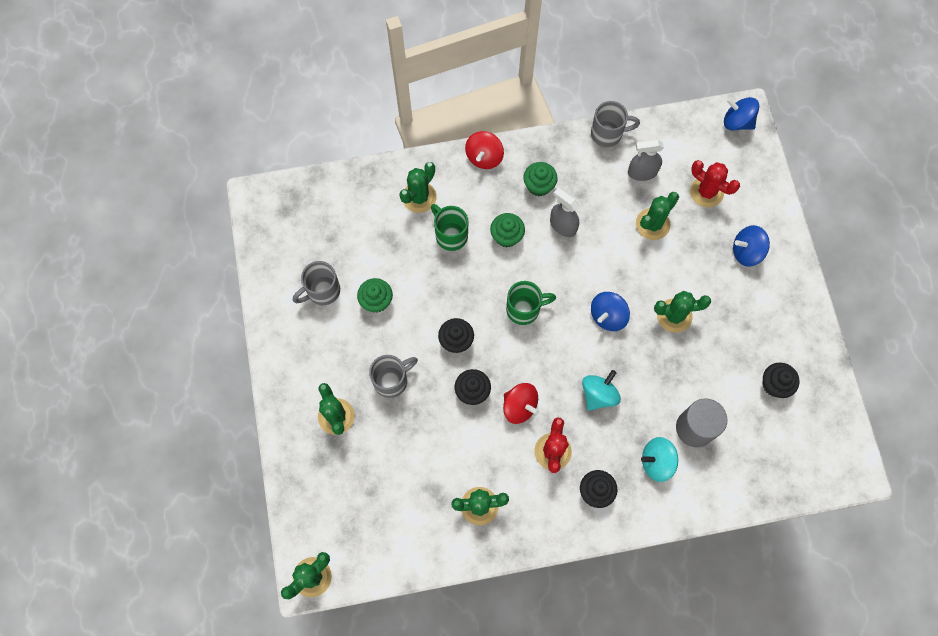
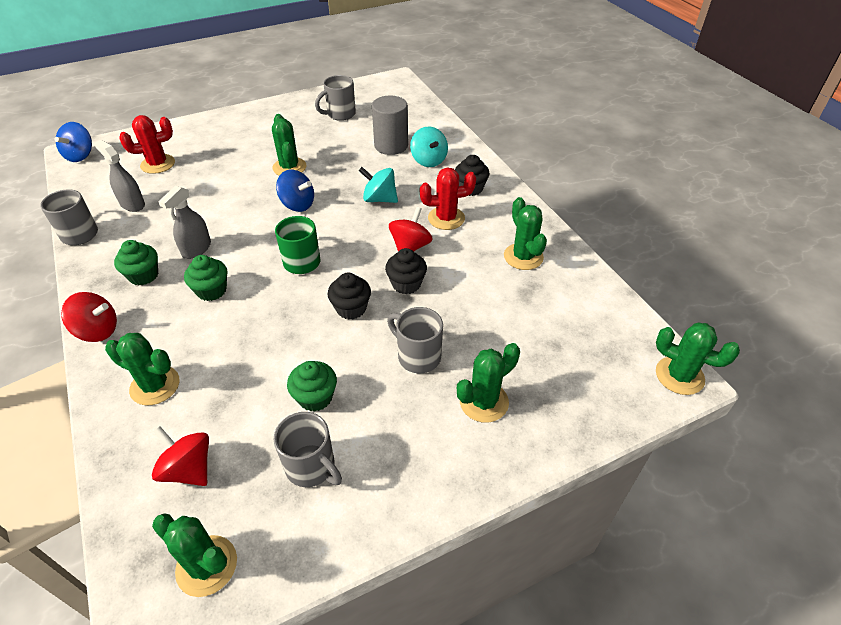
camera: 105 degrees left, 25 degrees down
green mug [431,204,468,251] -> none
grey spray bottle [628,139,664,181] -> grey spray bottle turned 150 degrees clockwise [94,140,145,212]
green cactus [636,192,679,240] -> green cactus moved to [152,513,237,597]
red cactus [690,160,740,207] -> red cactus turned 45 degrees clockwise [119,115,175,174]
blue spinning top [733,225,770,267] -> none
black cupcake [762,363,800,398] -> grey mug [315,75,356,121]
none -> red spinning top [152,427,209,486]

